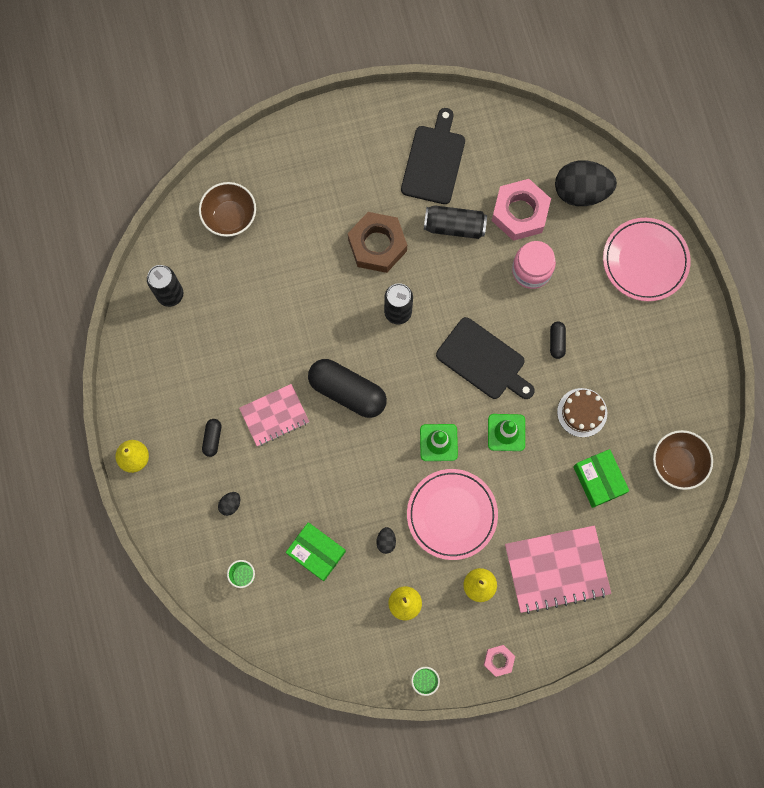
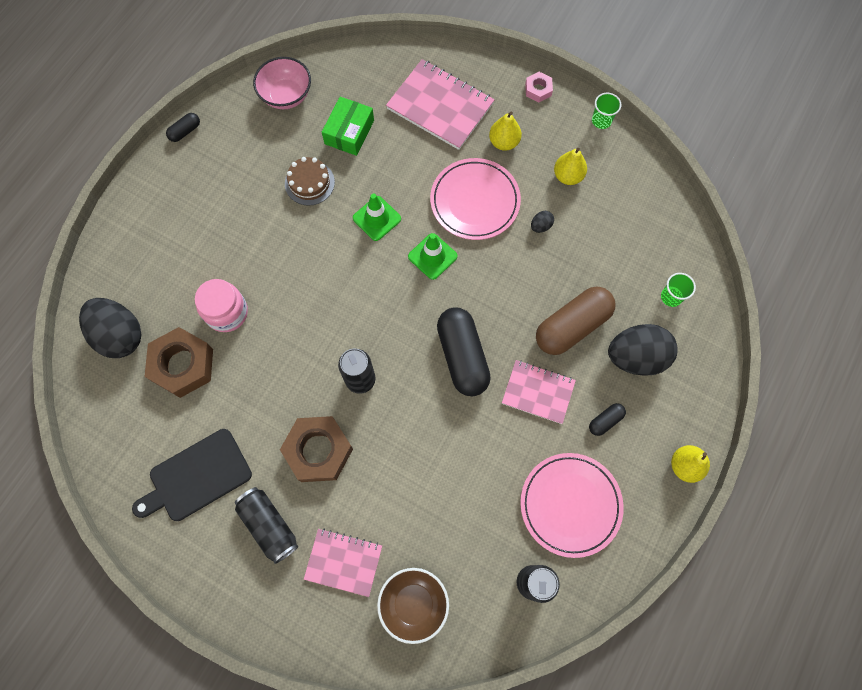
camera: 135 degrees left, 5 degrees down
black egg [218,492,240,516] -> black egg [608,324,678,376], size x2.43
green box [286,522,346,581] -> none
black can [424,205,487,239] -> black can moved to [235,487,298,564]
black cutting board [436,317,535,399] -> none
pink nut [492,179,551,241] -> brown nut [144,327,213,398]
black capsule [550,322,566,359] -> black capsule moved to [166,113,200,142]
pink plate [603,218,691,301] -> pink plate moved to [520,453,624,558]
brown bowl [653,430,713,490] -> pink bowl [253,57,311,109]
none -> pink notebook [304,528,382,597]
none -> brown capsule [536,287,616,355]

